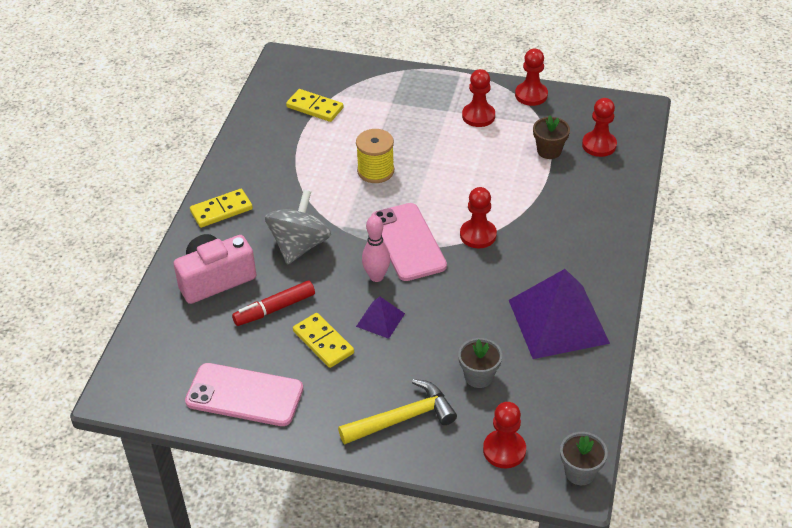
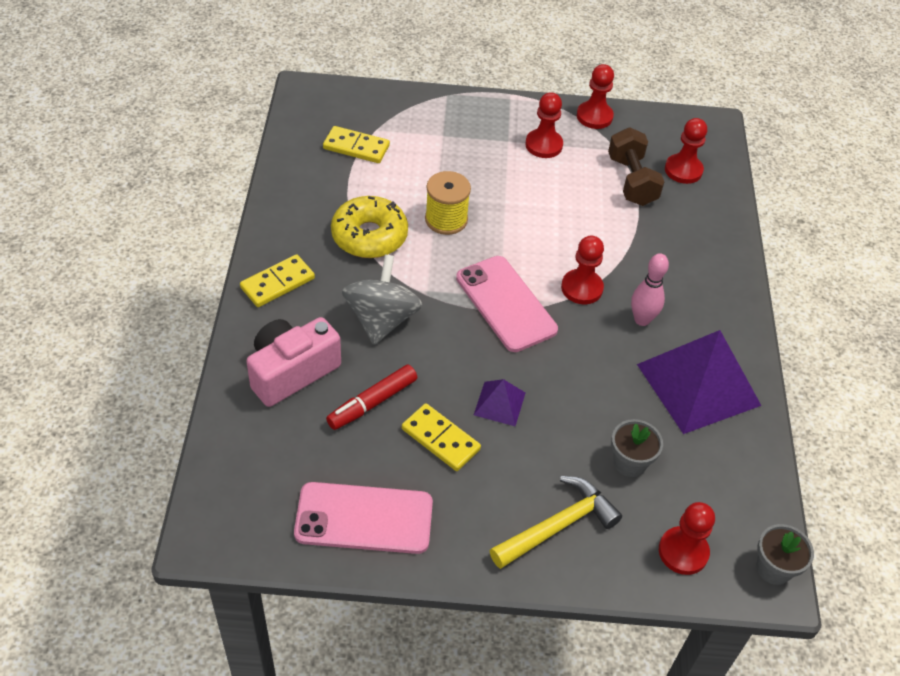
camera: 15 degrees left, 5 degrees up
pink bowling pin [362,215,390,282] -> pink bowling pin moved to [631,253,669,326]
brown flower pot [533,115,570,159] -> brown dumbbell [608,127,664,206]
none -> yellow donut [331,196,408,258]

